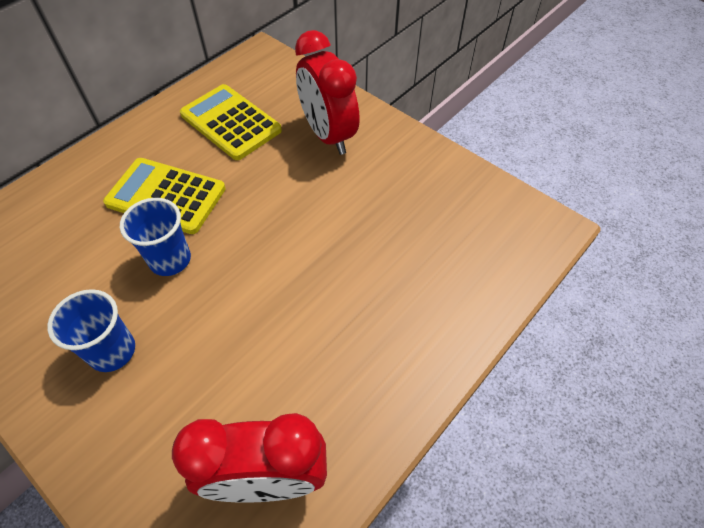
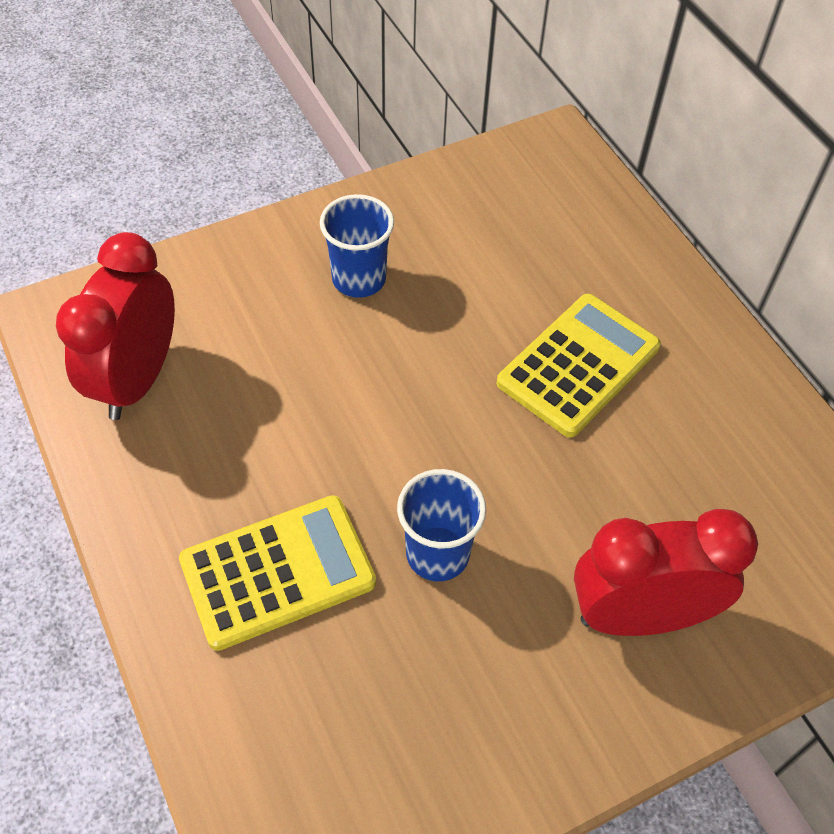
camera: 110 degrees right, 0 degrees up
blue cup [120,198,191,276] -> blue cup moved to [397,469,486,581]
yellow calculator [180,84,282,160] -> yellow calculator moved to [179,495,376,651]

